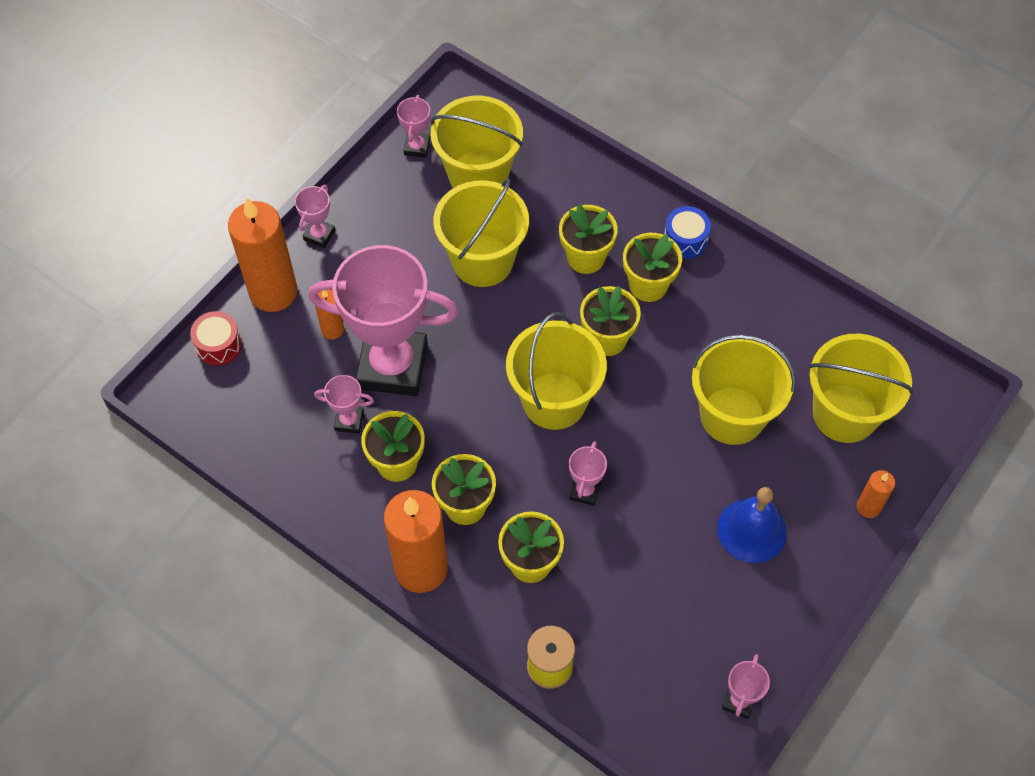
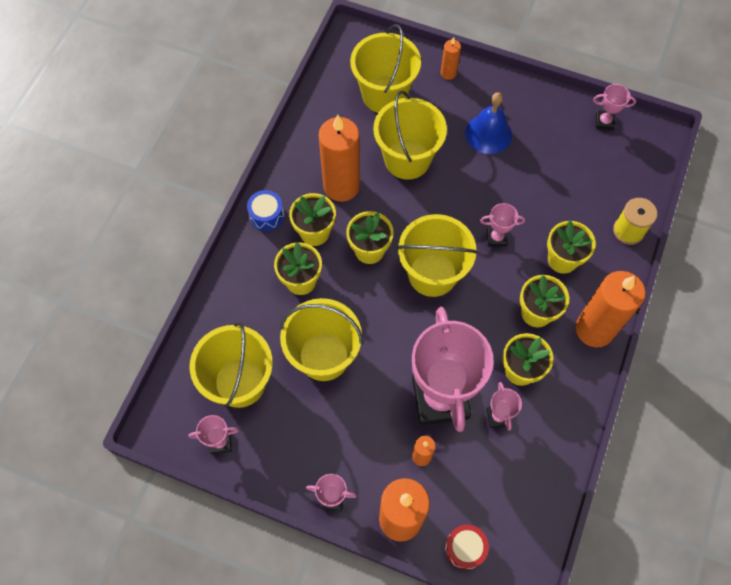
camera: 105 degrees left, 5 degrees up
none -> orange candle [319,115,360,202]

